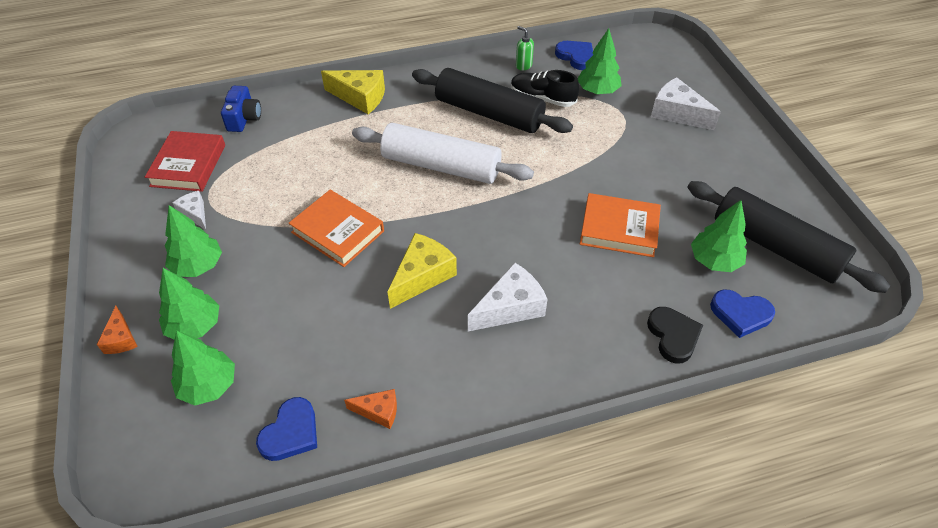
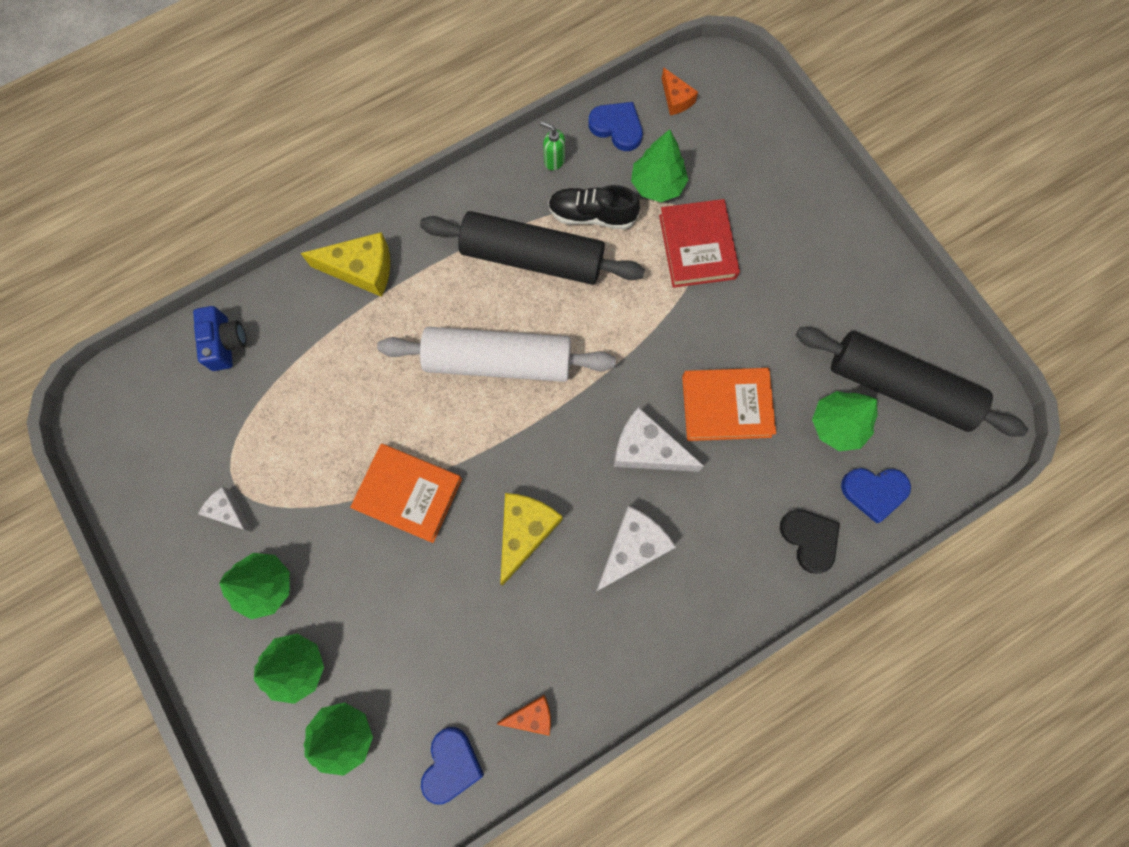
camera: 15 degrees left, 25 degrees up
orange cheese [97,306,138,354] -> orange cheese moved to [662,67,698,115]
red book [145,131,225,192] -> red book moved to [659,199,740,288]
white cheese [651,77,721,130] -> white cheese moved to [614,407,704,472]

